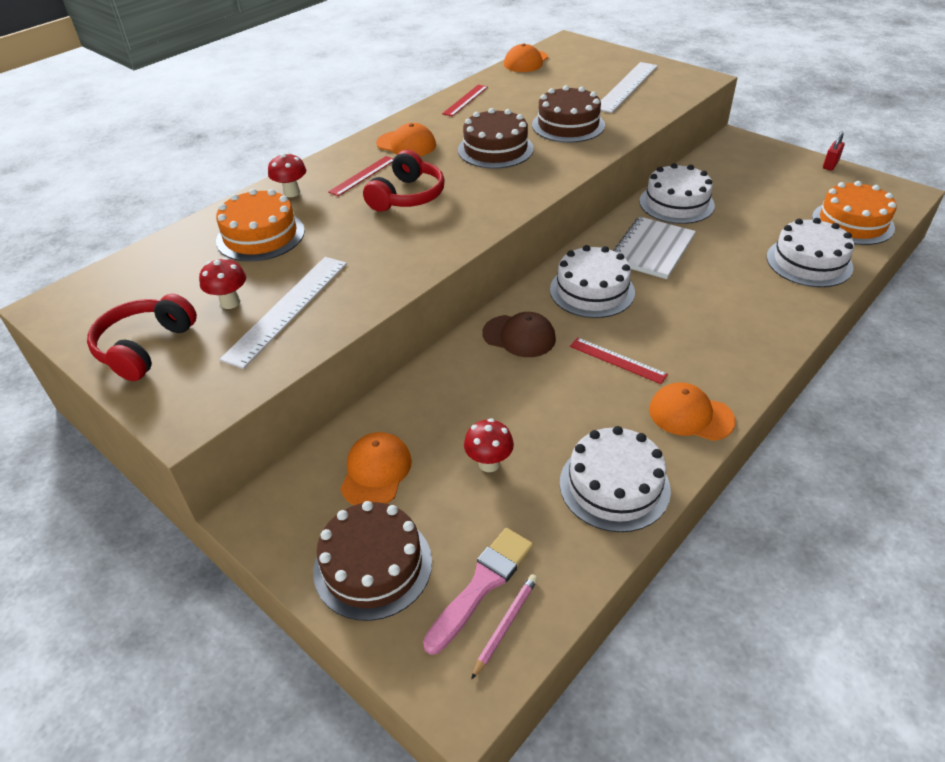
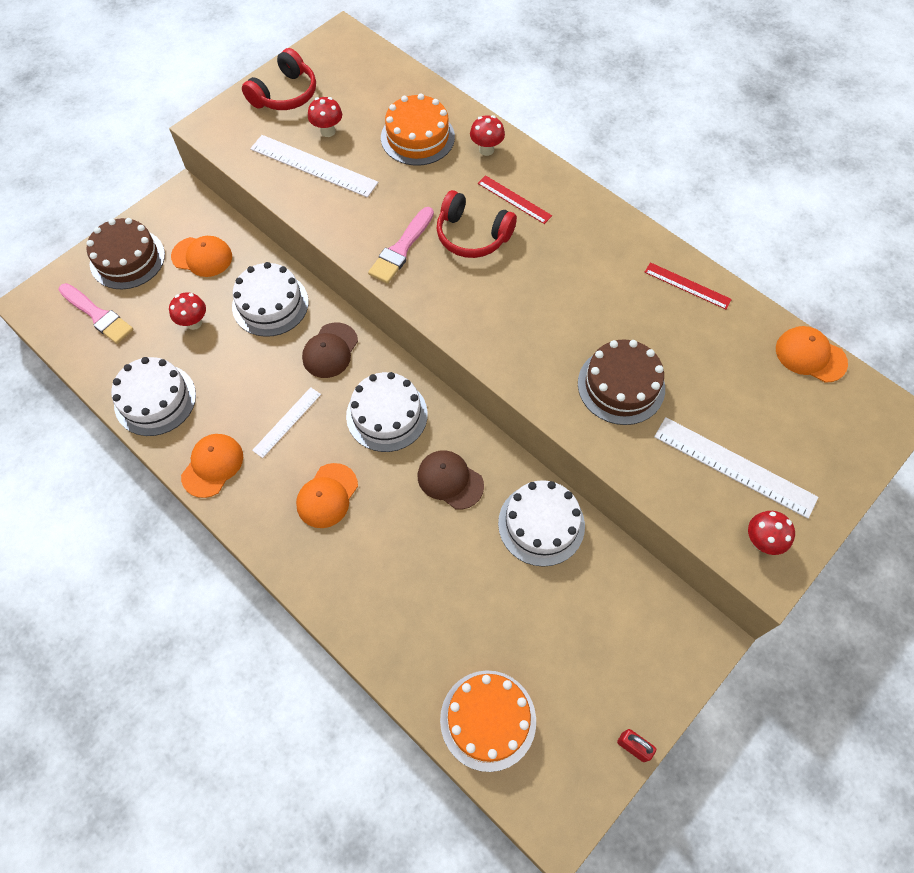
camera: 90 degrees right, 20 degrees up
red headphones [87,294,197,381] -> red headphones turned 105 degrees clockwise [242,48,316,110]
orange cap [376,123,436,156] -> orange cap moved to [296,463,358,528]
brown cake [458,108,534,169] -> none
pink pencil [471,574,538,680] -> none
red ruler [570,337,668,384] -> white ruler [252,387,321,458]
white notebook [613,217,696,279] -> brown cap [418,450,484,510]
white cake [767,218,854,287] -> white cake moved to [232,262,309,337]
none -> pink brush [368,207,434,284]
none -> red mushroom [748,511,795,555]

